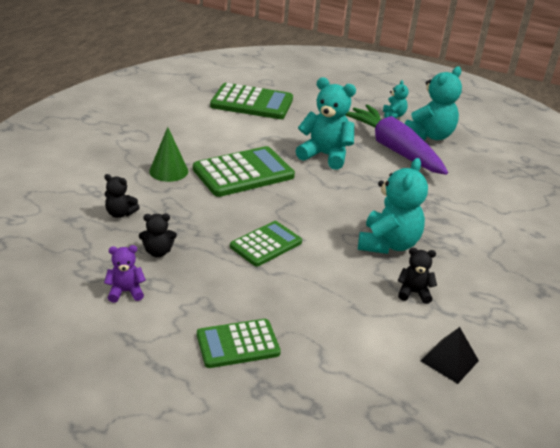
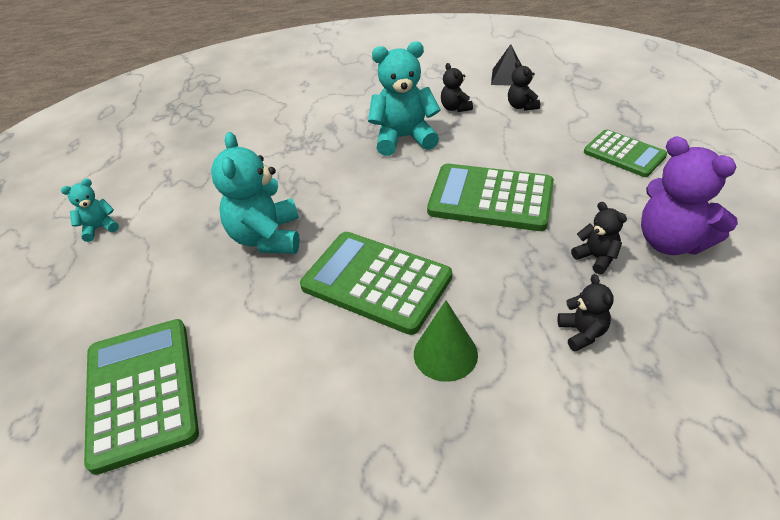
camera: 115 degrees left, 10 degrees up
purple teddy bear [104,245,146,303] -> purple teddy bear [641,136,738,255], size x1.95
green calculator [230,221,302,267] -> green calculator [427,164,554,231], size x1.60
purple carrot [345,104,448,175] -> none
turquoise teddy bear [404,66,462,140] -> none
none -> black teddy bear [508,61,540,111]

